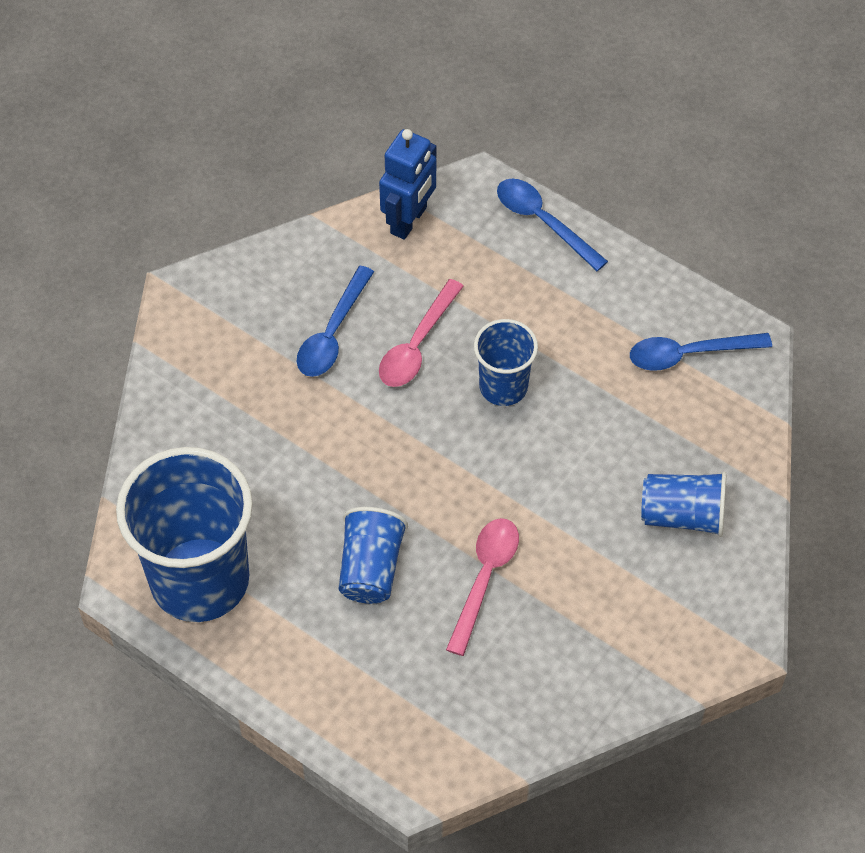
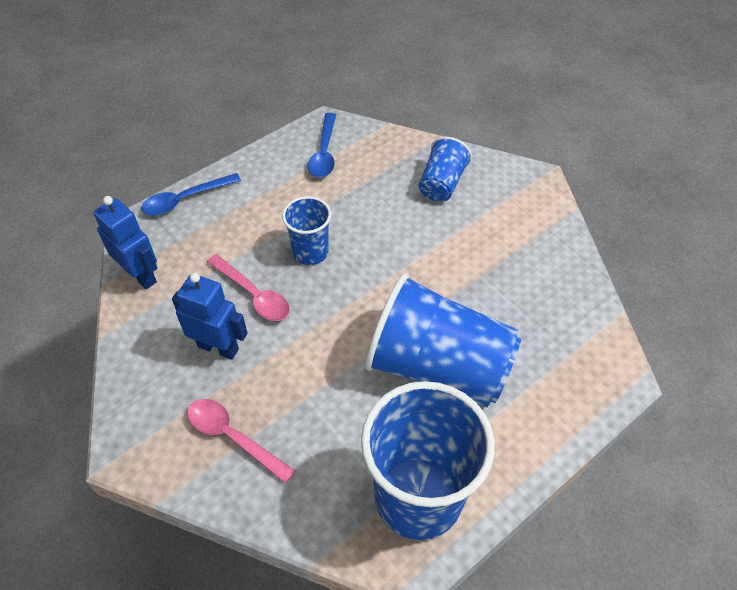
camera: 75 degrees left, 5 degrees down
blue spoon [296,266,374,377] -> blue robot [172,273,248,360]
blue cup [339,507,408,604] -> blue cup [365,273,521,408], size x1.94
pink spoon [446,518,519,656] -> pink spoon moved to [187,399,295,483]

